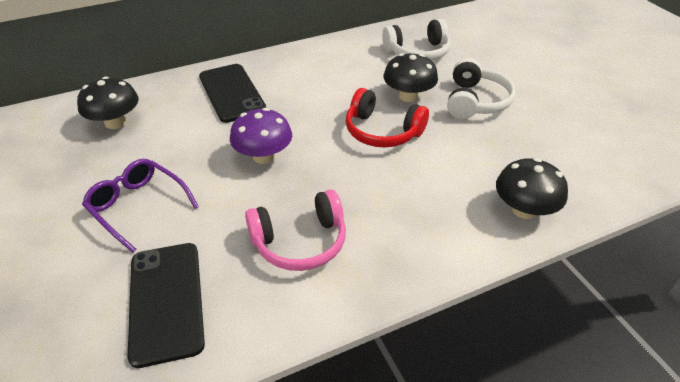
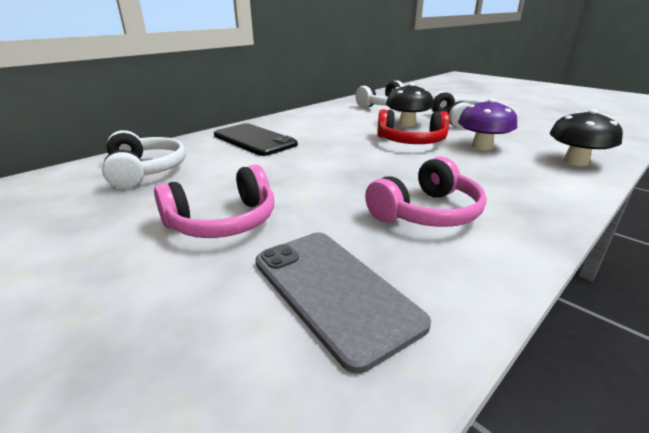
camera: 20 degrees left, 15 degrees down
black mushroom [77,76,139,129] -> white headphones [102,130,186,189]
purple glasses [82,159,199,253] -> pink headphones [154,164,274,238]
black phone [128,243,205,368] -> grey phone [255,233,431,374]
purple mushroom [230,108,292,164] -> purple mushroom moved to [458,98,517,150]

